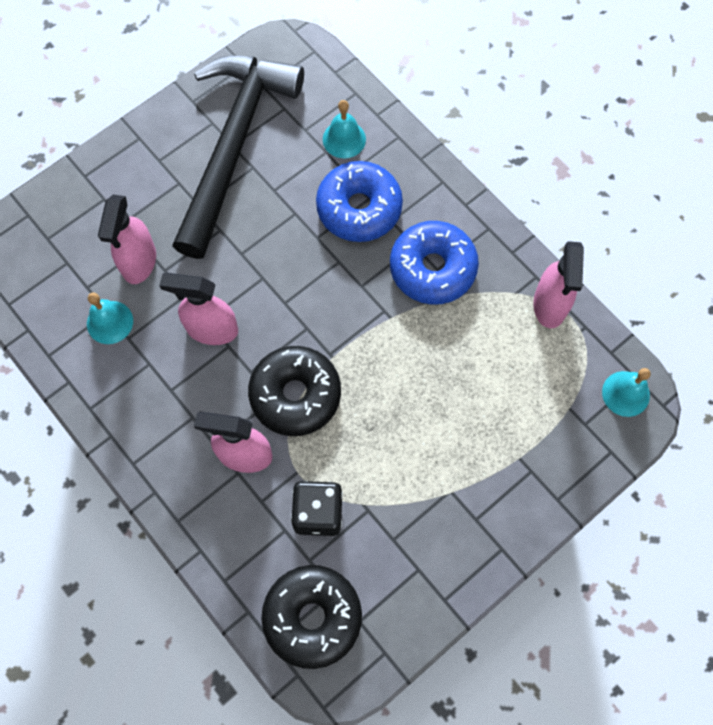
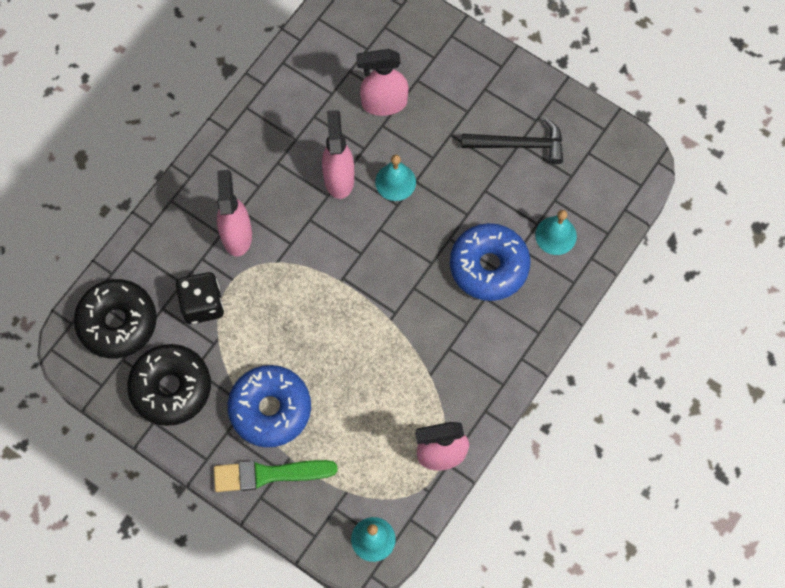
camera: 75 degrees right, 0 degrees up
turquoise bell [87,292,133,344] -> turquoise bell moved to [375,154,416,201]
black hammer [172,55,304,259] -> black hammer [462,118,563,164], size x0.49
black donut [248,346,341,436] -> black donut moved to [127,344,211,426]
blue donut [390,221,479,305] -> blue donut moved to [228,365,311,448]
none -> green brush [214,460,338,492]

